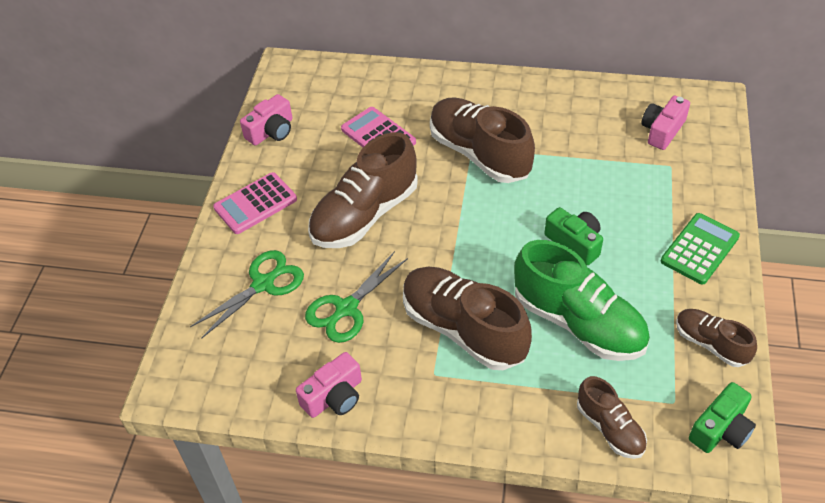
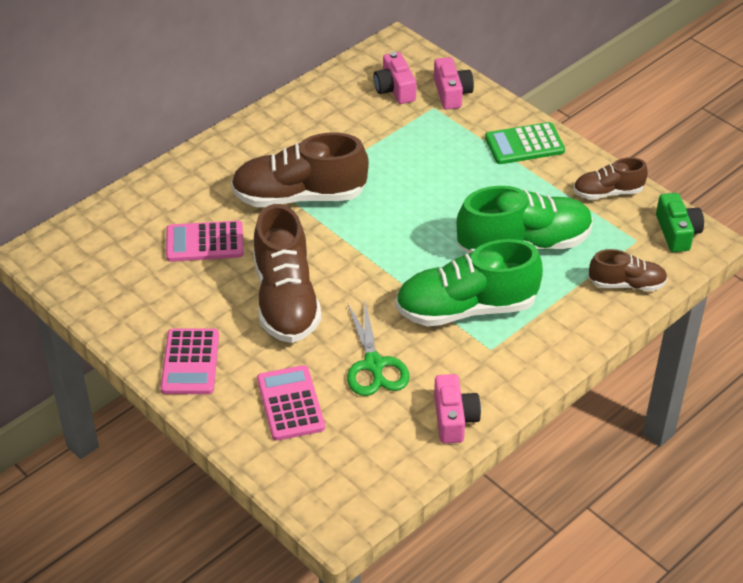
camera: 55 degrees left, 5 degrees down
green scissors [190,250,304,339] -> pink calculator [257,365,325,441]
pink camera [240,94,292,146] -> pink camera moved to [434,57,474,110]
brown shoe [403,267,532,370] -> green shoe [395,239,543,327]
green camera [545,207,603,265] -> none
green calculator [661,213,740,285] -> green calculator turned 90 degrees counterclockwise [485,122,565,164]

